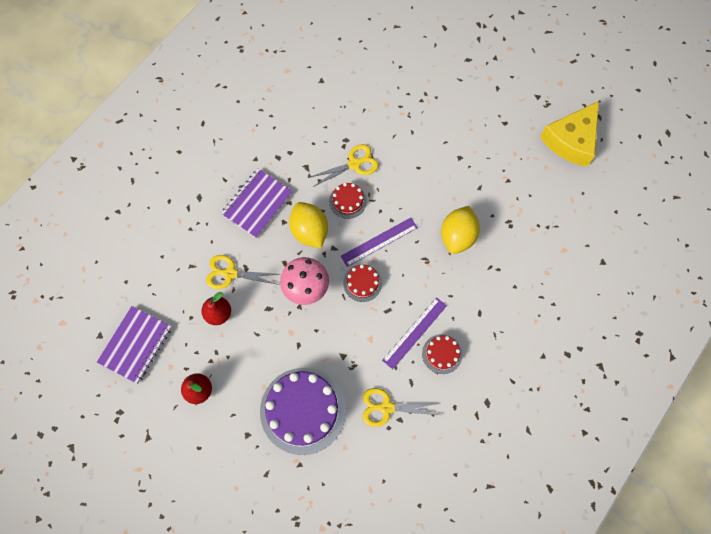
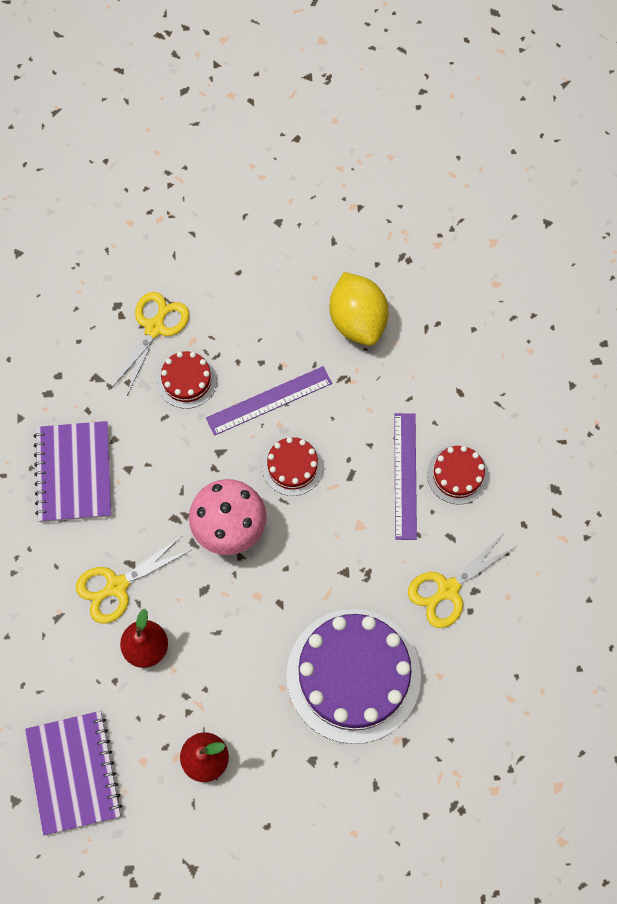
camera: 40 degrees left, 0 degrees up
yellow lemon [289,202,328,248] -> none
purple ruler [341,218,418,267] -> purple ruler turned 45 degrees clockwise [206,366,332,436]
yellow cheese [540,101,599,167] -> none

